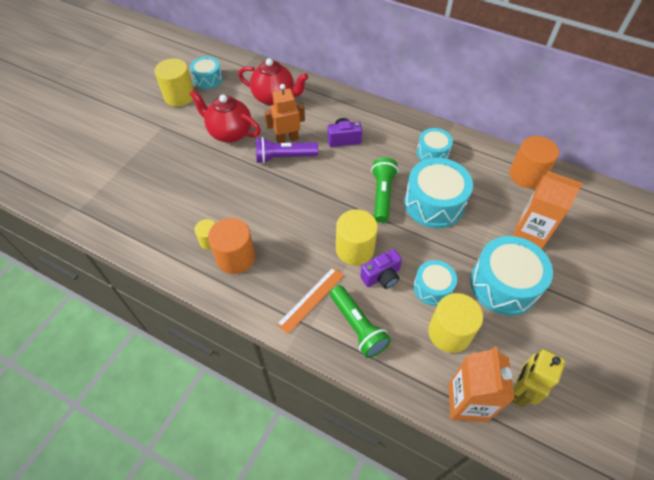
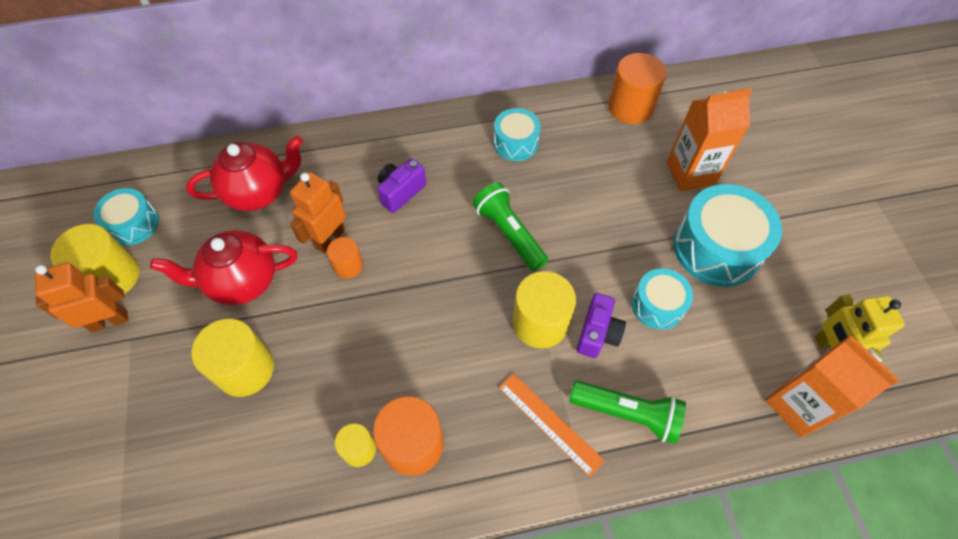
camera: 40 degrees left, 5 degrees up
purple flashlight [256,137,318,164] -> orange cylinder [327,237,363,279]
orange ruler [277,267,344,334] -> orange ruler turned 45 degrees counterclockwise [499,373,605,477]
turquoise drum [404,158,473,228] -> none
yellow cylinder [428,293,483,353] -> yellow cylinder moved to [191,319,274,397]
none -> orange robot [35,262,128,332]

